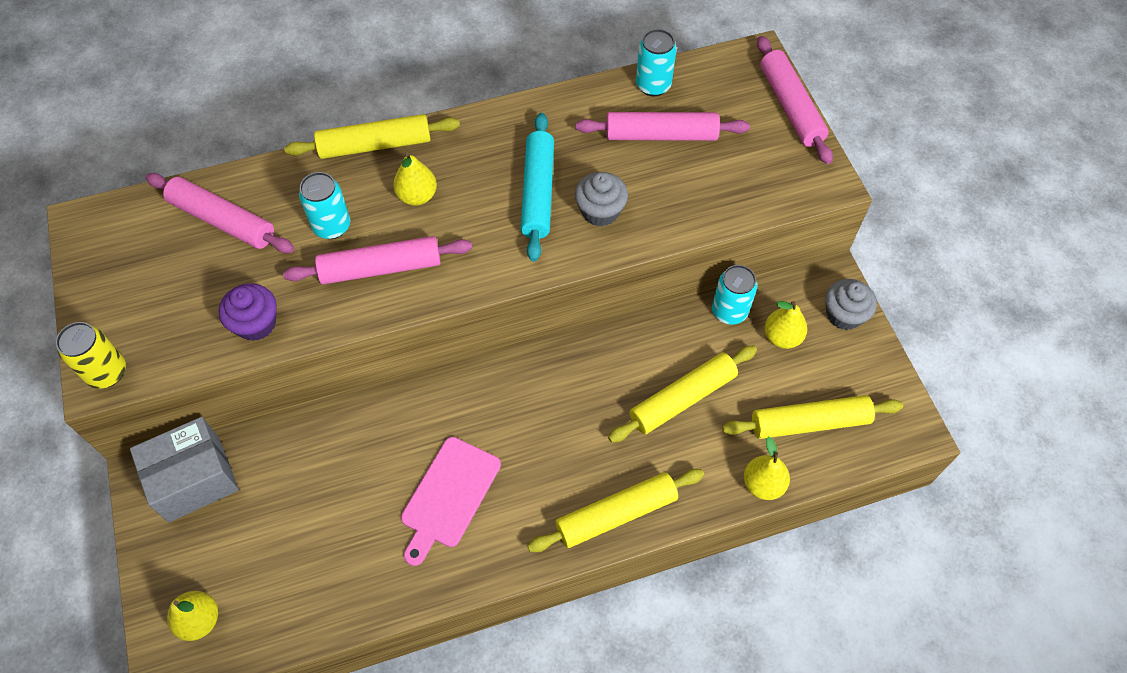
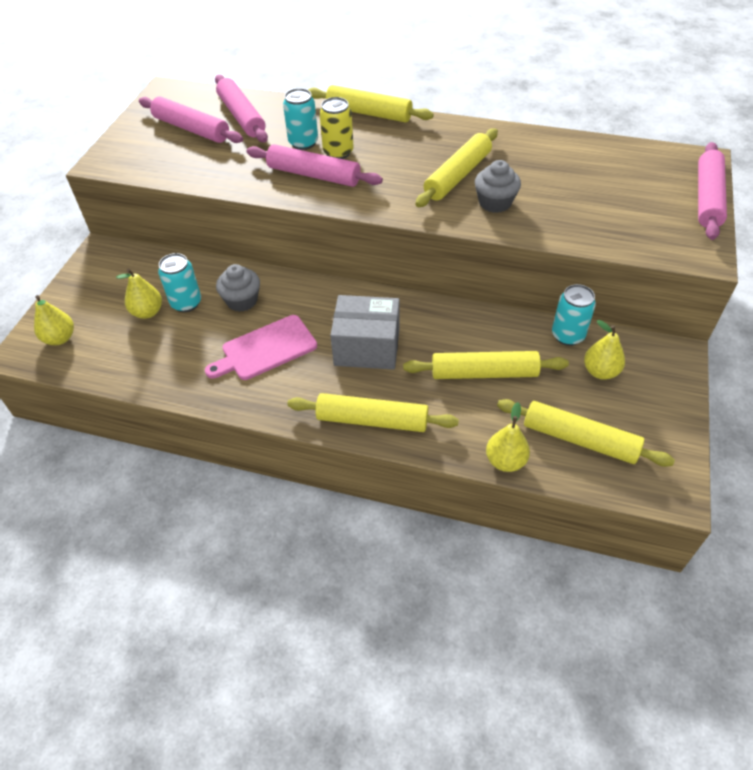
camera: 35 degrees right, 10 degrees down
yellow can [56,322,126,389] -> yellow can moved to [319,97,354,159]
grey box [130,417,239,522] -> grey box moved to [330,295,400,370]
purple cupcake [218,283,277,341] -> none
yellow pear [393,152,437,206] -> yellow pear moved to [116,269,162,319]
turquoise rolling pin [521,113,554,261] -> yellow rolling pin [415,128,498,207]
pink rolling pin [576,112,750,141] -> pink rolling pin moved to [139,96,243,143]
turquoise can [636,29,677,96] -> turquoise can moved to [158,253,201,312]
grey cupcake [825,279,877,330] -> grey cupcake moved to [216,264,260,312]

